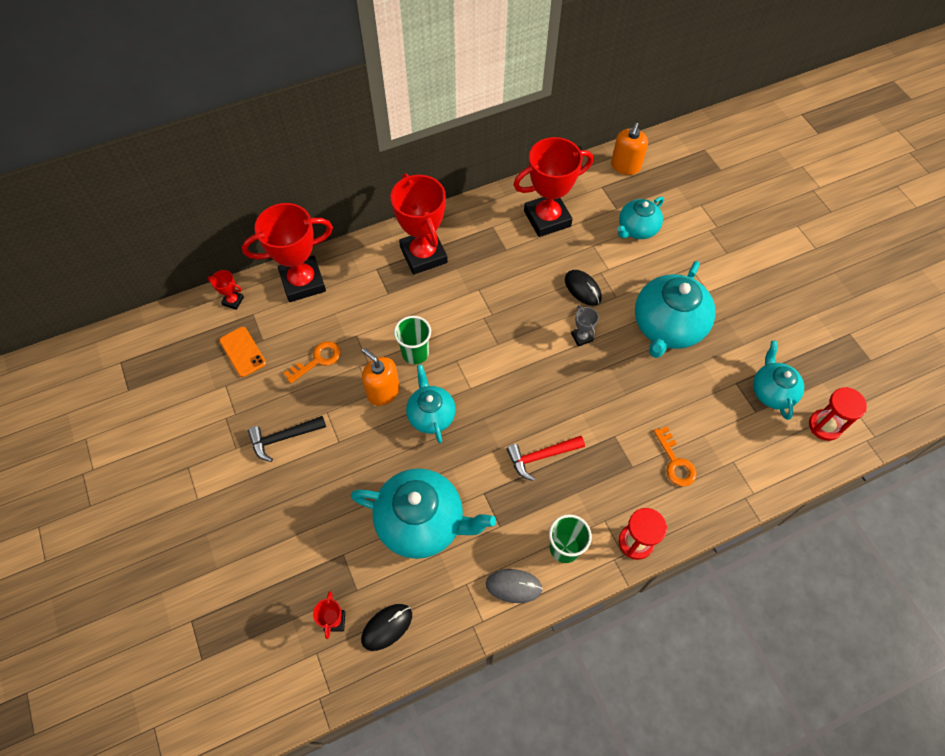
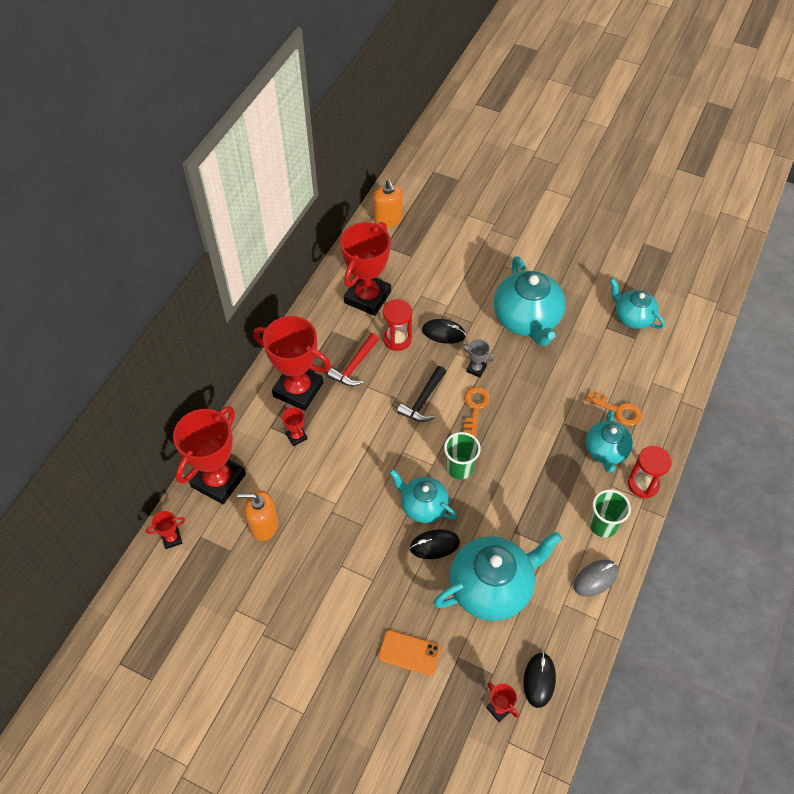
camera: 40 degrees left, 5 degrees down
orange phone [219,327,266,377] -> orange phone moved to [378,630,441,676]
black hammer [248,416,326,462] -> black hammer moved to [397,366,446,422]
orange key [284,341,341,384] -> orange key moved to [463,387,490,437]
orange soap dispenser [362,348,400,406] -> orange soap dispenser moved to [237,490,278,541]
green cup [394,316,431,364] -> green cup moved to [444,432,481,480]
red hammer [506,436,585,481] -> red hammer moved to [327,333,379,387]
turquoise teapot [617,196,664,239] -> turquoise teapot moved to [586,410,633,473]
red hourglass [809,387,867,441] -> red hourglass moved to [383,299,412,351]
none -> red trophy [282,407,308,446]
none -> black mouse [410,529,460,559]

